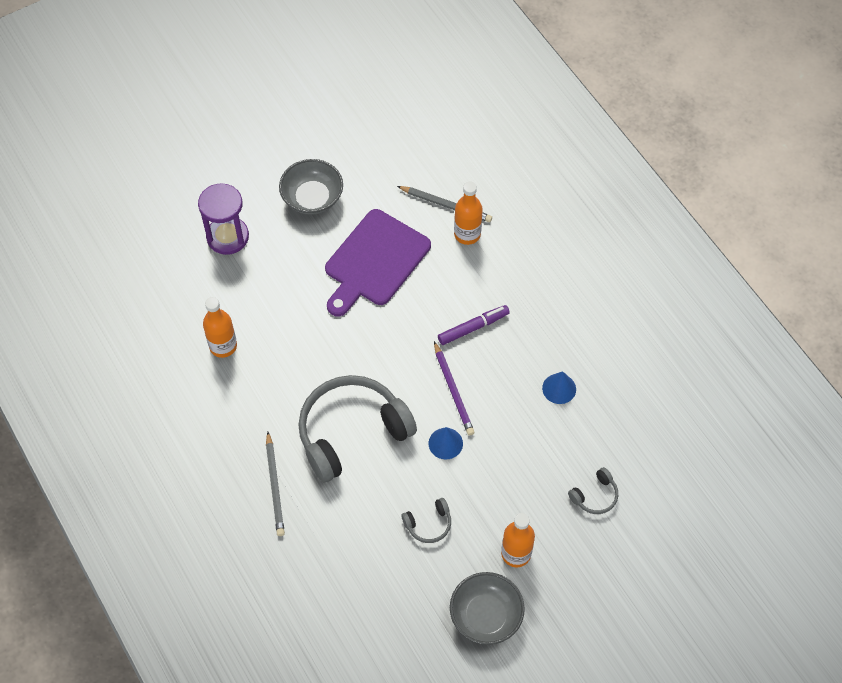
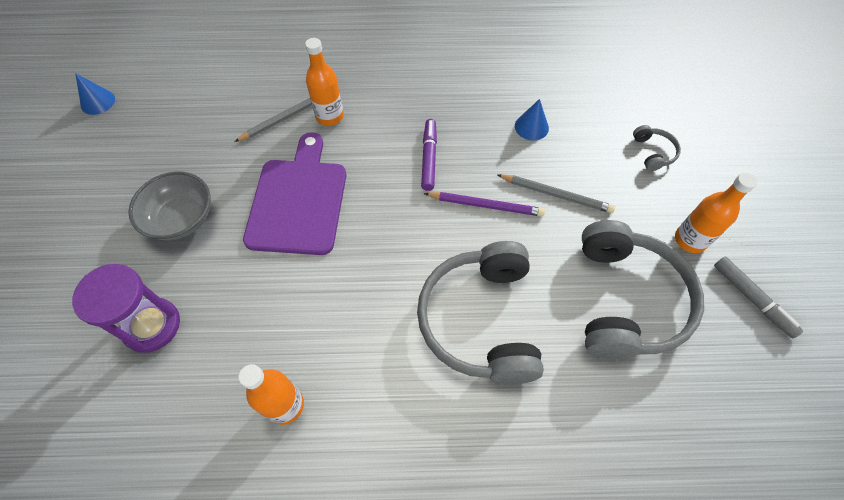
camera: 60 degrees left, 0 degrees up
grey pencil [266,432,285,536] -> grey pencil moved to [497,174,615,213]
purple cutting board [325,209,431,316] -> purple cutting board turned 150 degrees counterclockwise [243,132,346,255]
grey headphones [401,498,451,543] -> grey headphones [582,220,704,359], size x2.40
blue cone [428,427,463,459] -> blue cone moved to [75,73,115,115]
grey bowl [450,572,525,645] -> grey marker [714,257,803,338]

